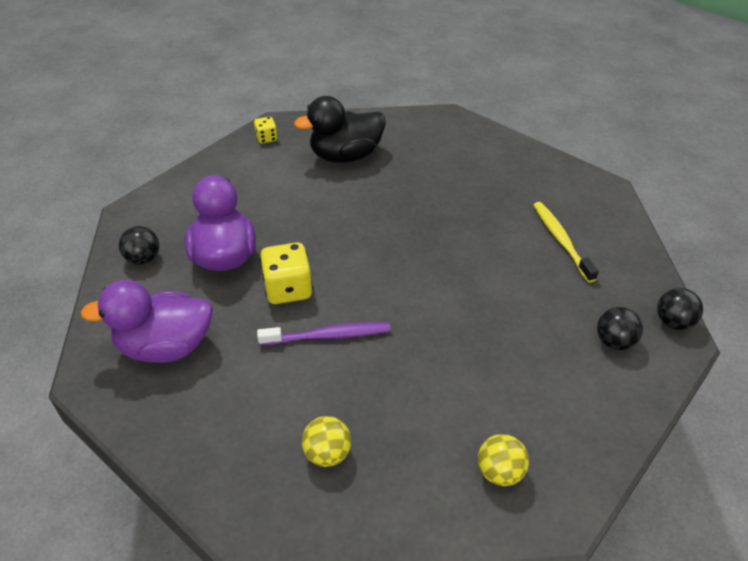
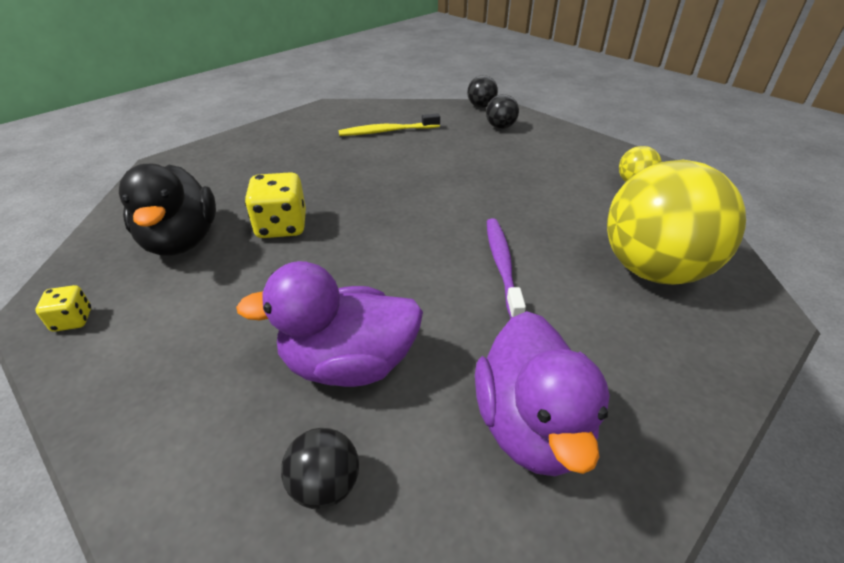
camera: 85 degrees left, 5 degrees down
yellow dice [260,242,313,304] -> yellow dice moved to [245,172,306,238]
yellow ball [302,416,351,467] -> yellow ball [607,160,746,285], size x2.36

